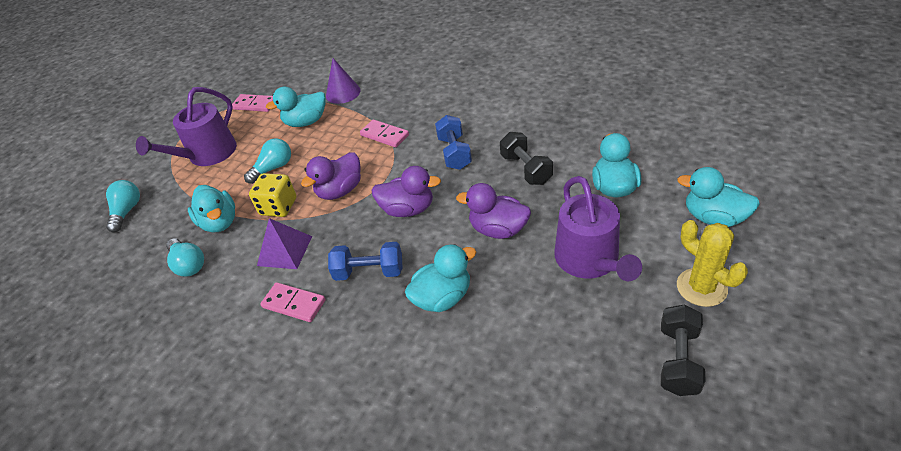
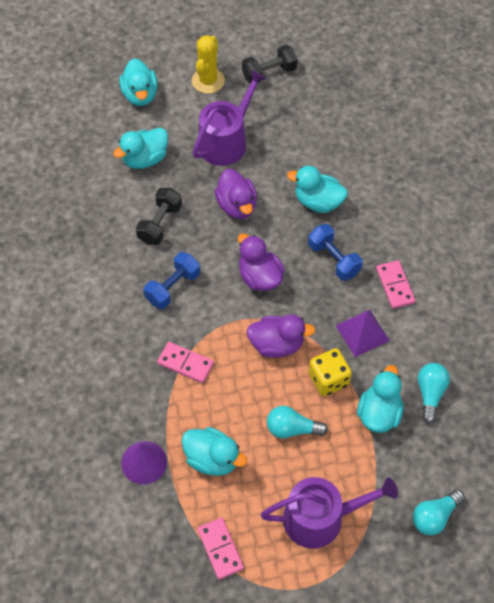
camera: 135 degrees left, 15 degrees up
pink domino [360,120,409,147] -> pink domino turned 60 degrees counterclockwise [157,342,214,383]

